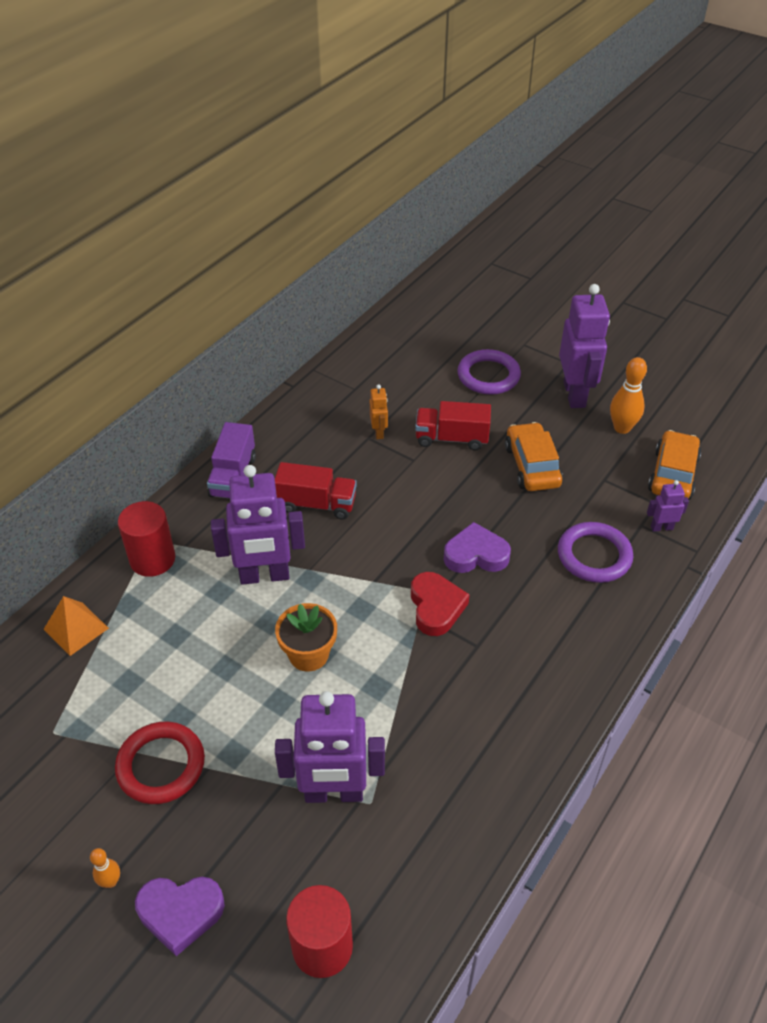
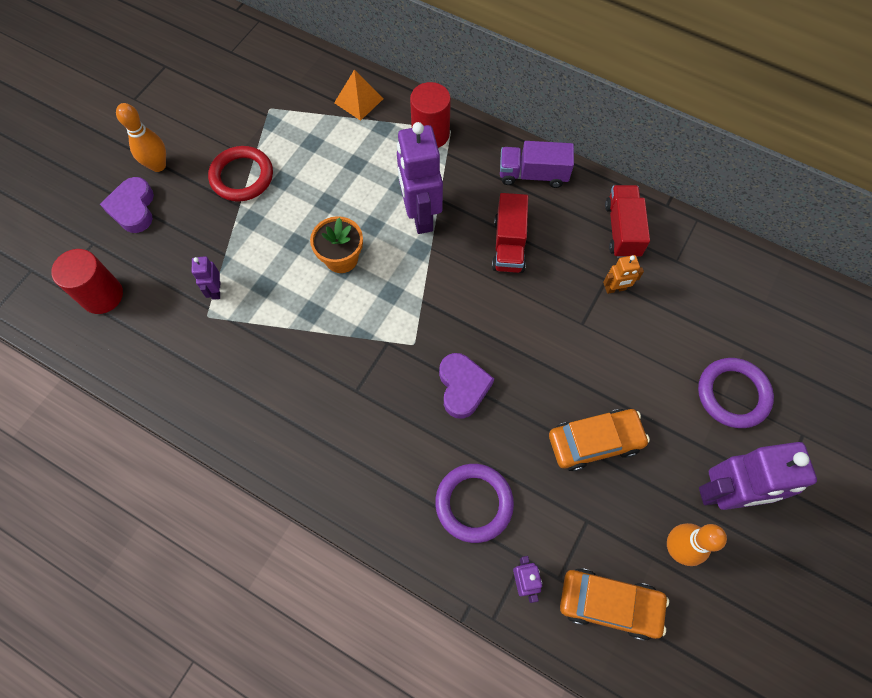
camera: 85 degrees right, 20 degrees up
orange bowling pin [90,848,120,888] -> orange bowling pin [116,103,166,172], size x1.82
purple robot [275,691,385,803] -> purple robot [192,256,220,300], size x0.46
red heart [411,572,470,636] -> none
red truck [415,401,491,451] -> red truck moved to [605,185,650,258]

